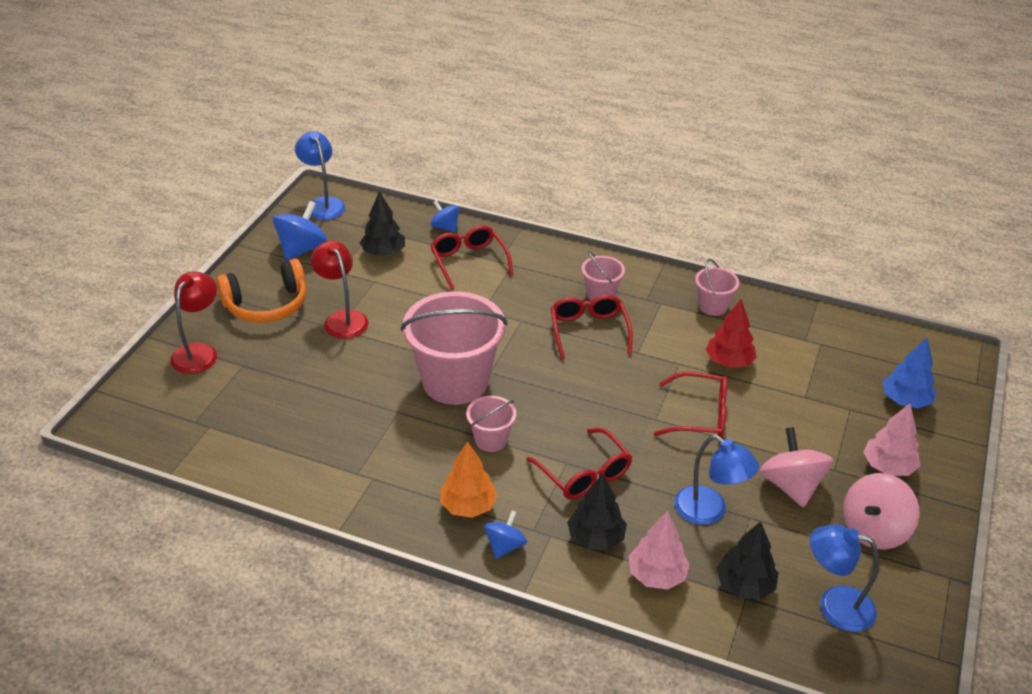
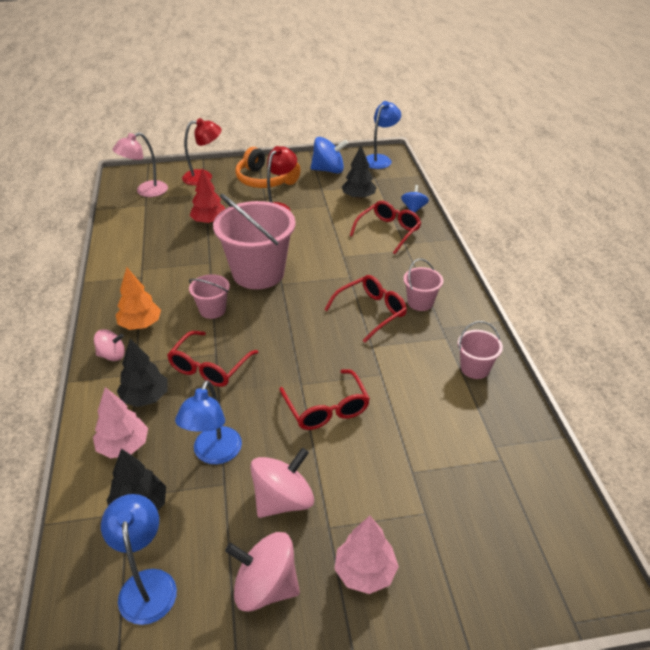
camera: 60 degrees right, 0 degrees up
blue spinning top [484,510,527,559] -> pink spinning top [94,329,125,361]
red tree [706,299,756,368] -> red tree moved to [189,168,225,224]
blue tree [883,338,936,408] -> none
none -> pink lamp [112,132,168,197]

